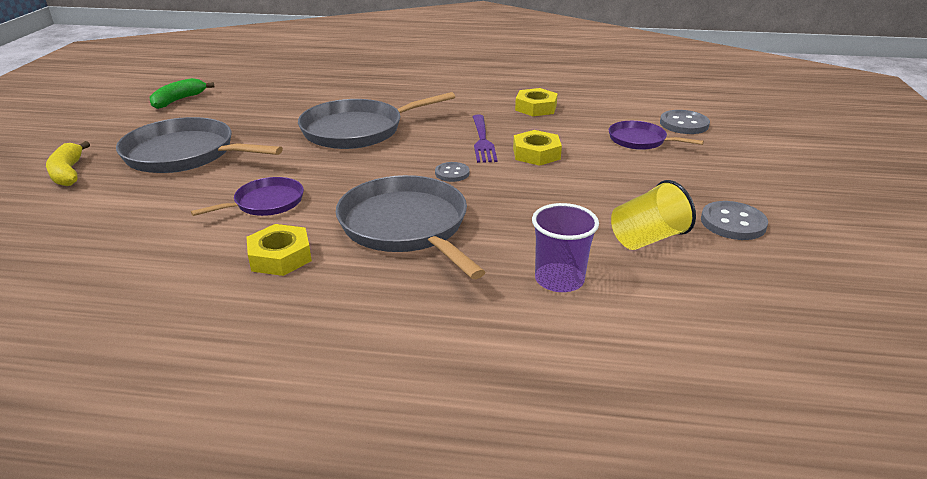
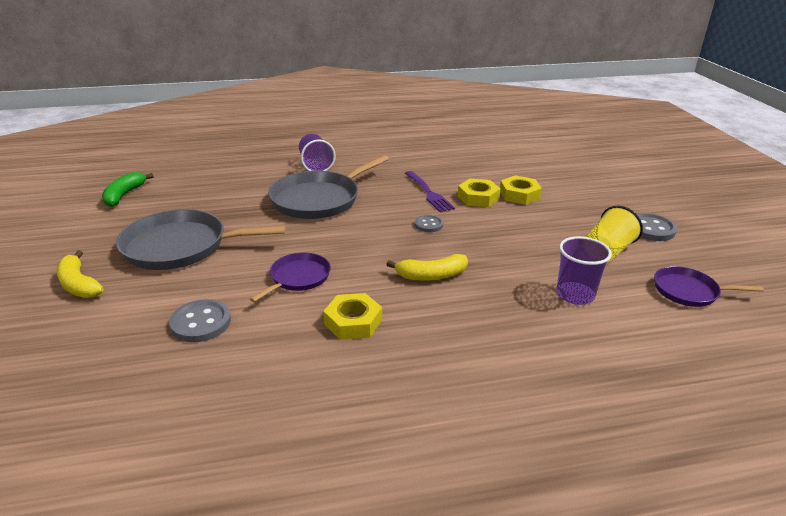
camera: 20 degrees left, 0 degrees up
grey pan [336,175,485,279] -> yellow banana [386,254,468,281]
yellow nut [515,88,558,116] -> yellow nut moved to [500,175,542,205]
purple pan [609,121,704,150] -> purple pan moved to [654,266,764,307]
grey button [660,110,710,134] -> grey button moved to [169,299,231,342]
none -> purple cup [299,134,336,171]

